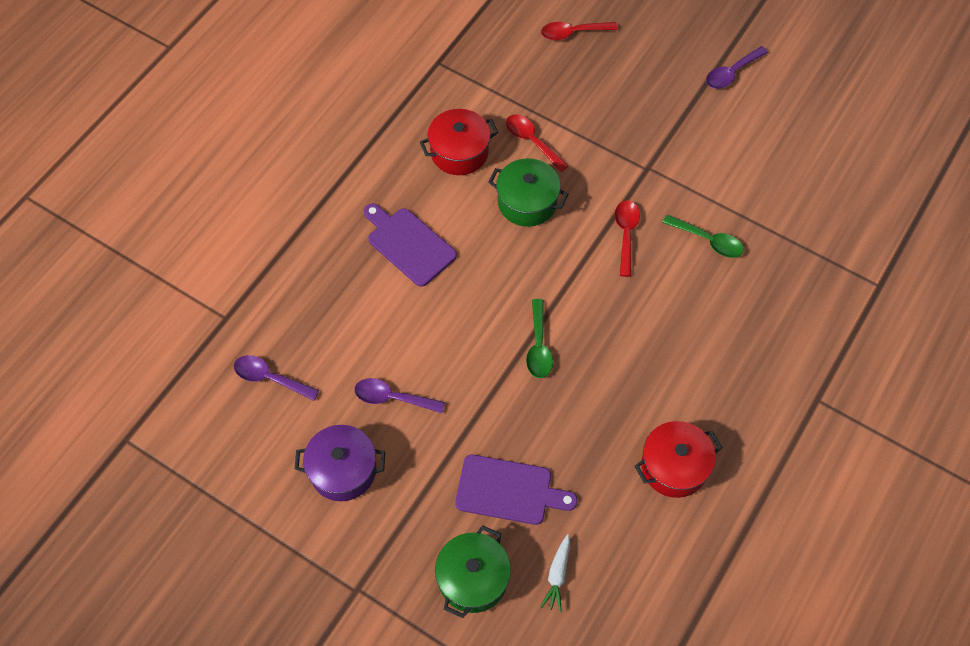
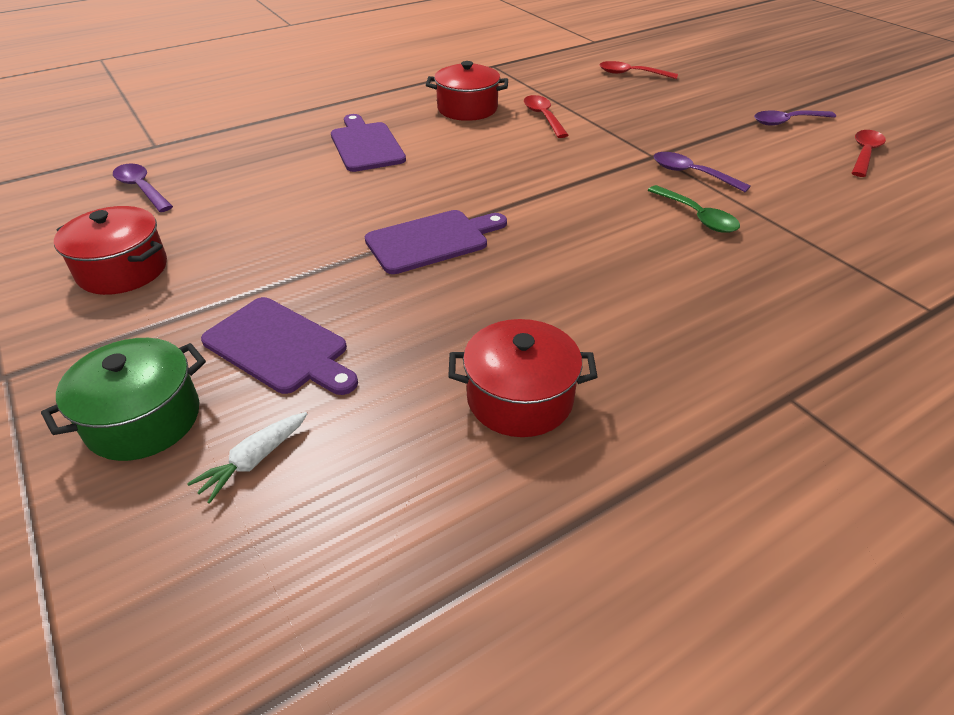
camera: 25 degrees right, 20 degrees down
purple pot [295,425,385,501] -> red pot [54,206,167,295]
purple spoon [354,378,445,413] -> purple spoon moved to [654,152,751,192]
green pot [488,158,568,227] -> none
green spoon [526,299,553,378] -> purple cutting board [365,210,507,274]
red spoon [615,200,640,277] -> red spoon moved to [852,130,886,177]

